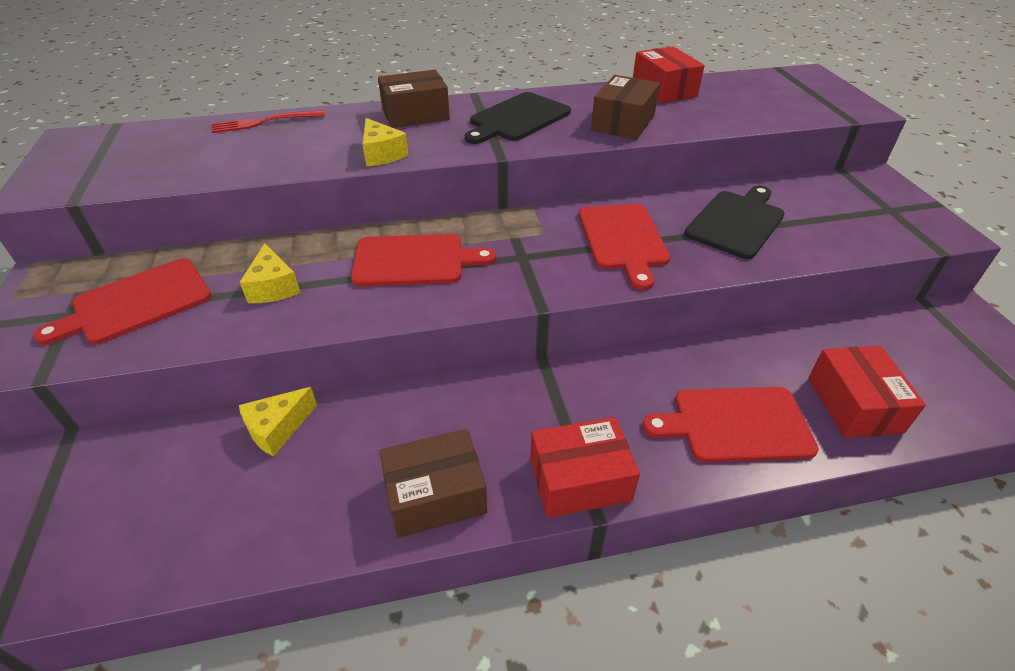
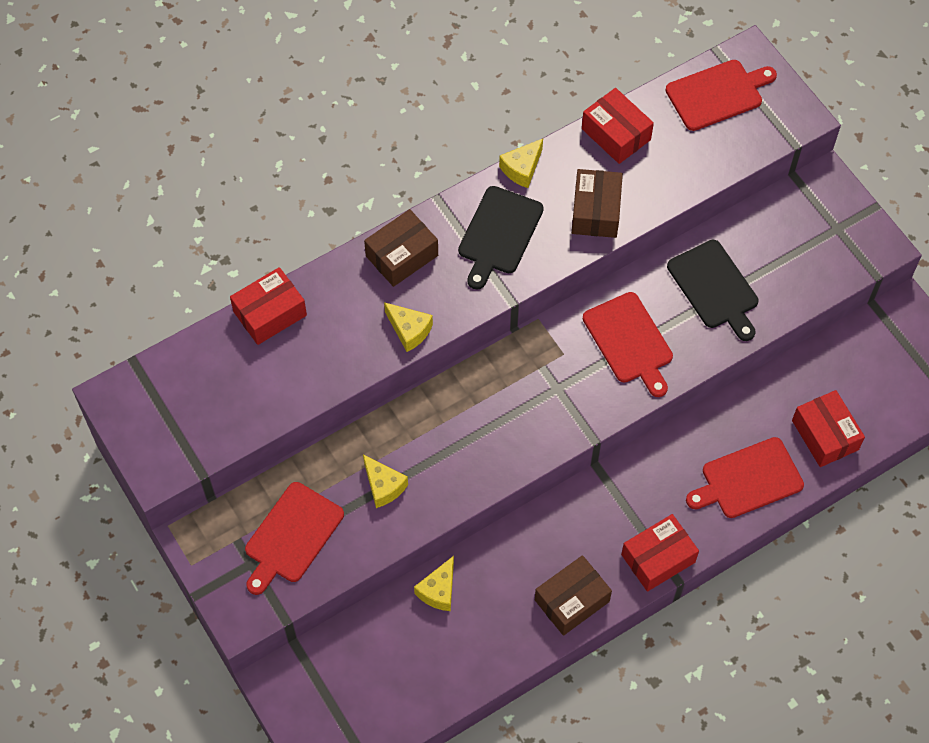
camera: 20 degrees left, 20 degrees up
red fork [211,110,325,133] -> red box [230,267,307,345]
red cutting board [351,234,496,287] -> red cutting board moved to [665,60,777,131]
black cutting board [684,186,785,259] -> black cutting board turned 135 degrees clockwise [667,240,758,341]
none -> yellow cheese [499,139,543,188]

